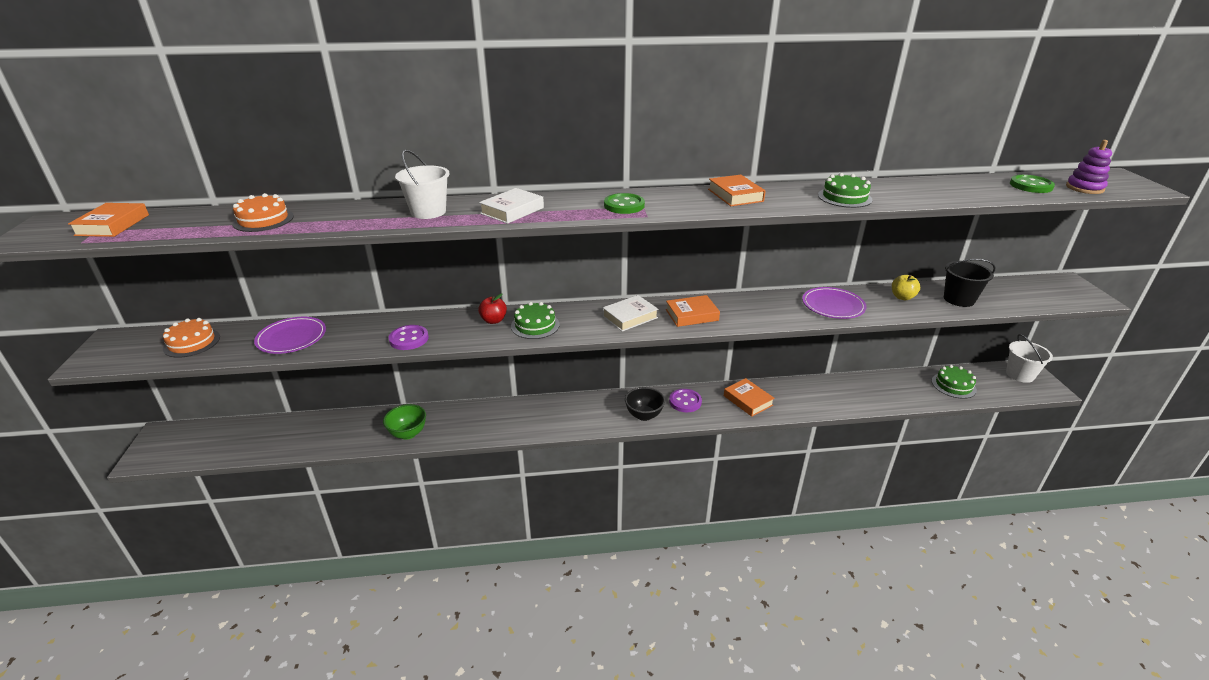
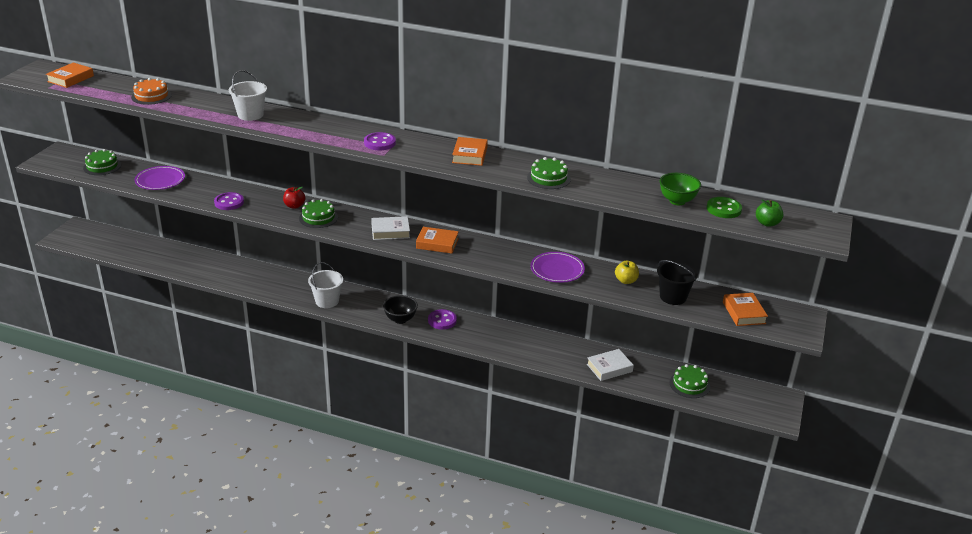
camera: 25 degrees right, 0 degrees up
orange cake [163,318,220,358] -> green cake [83,149,121,175]
green bowl [383,404,426,440] -> green bowl moved to [660,173,701,205]
white book [479,188,544,224] -> white book moved to [587,349,634,381]
green button [604,193,645,214] -> purple button [364,132,396,150]
orange book [724,378,775,417] -> orange book moved to [723,293,768,326]
white bucket [1006,334,1053,383] -> white bucket moved to [308,262,343,308]
purple stacking toy [1066,140,1112,194] -> green apple [756,199,784,227]

